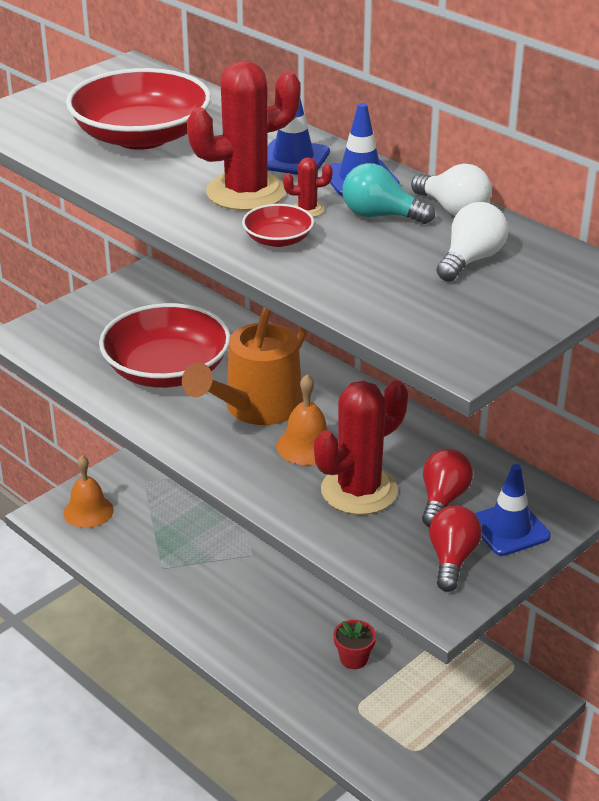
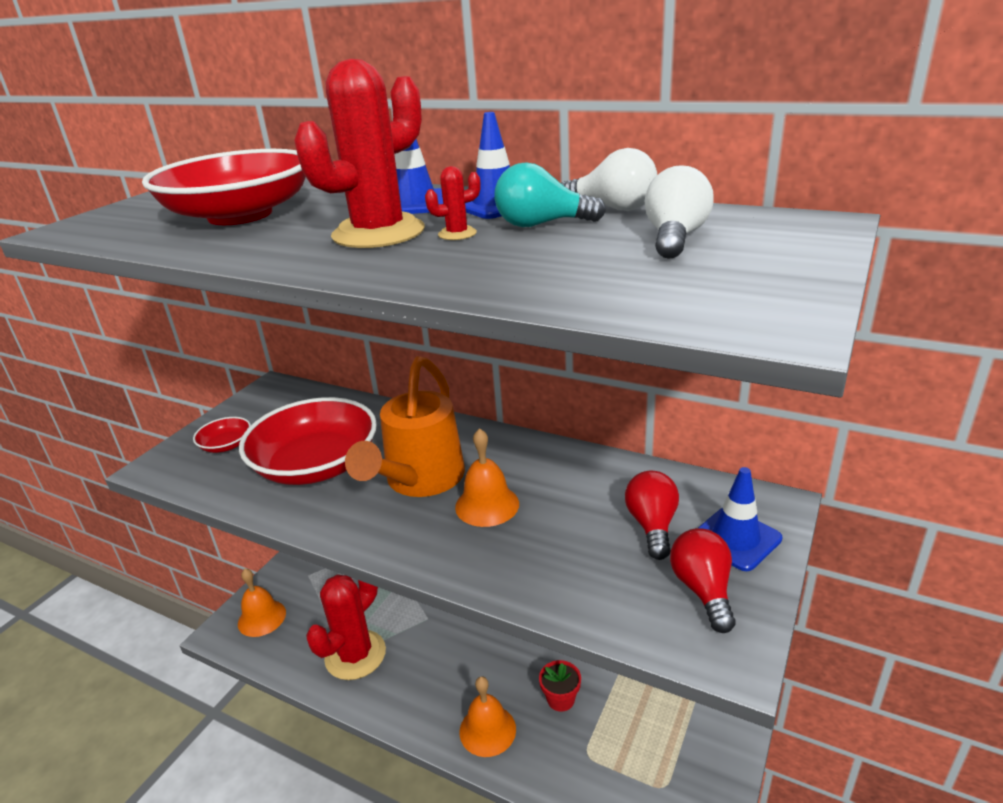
camera: 15 degrees left, 5 degrees down
red bowl [242,204,314,247] -> red bowl moved to [193,417,251,453]
red cactus [314,380,408,515] -> red cactus moved to [306,574,386,680]
none -> orange bell [460,676,516,757]

